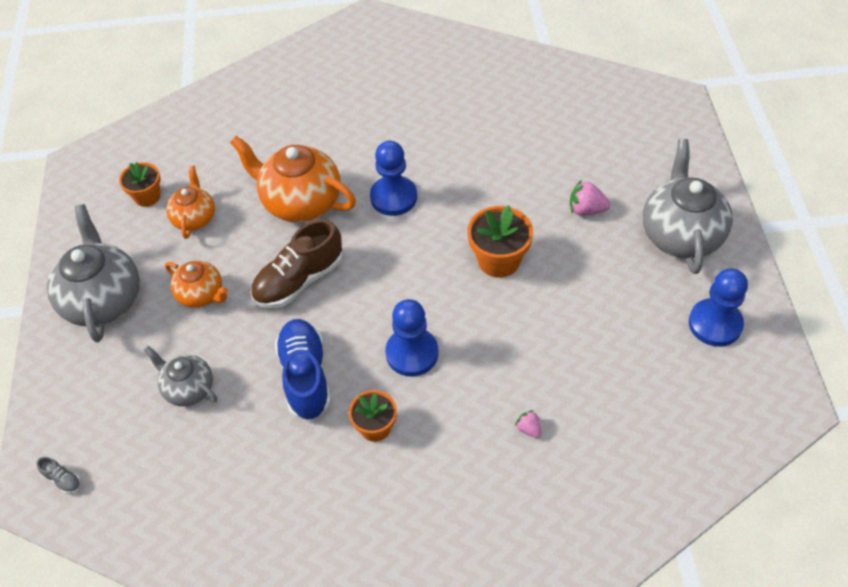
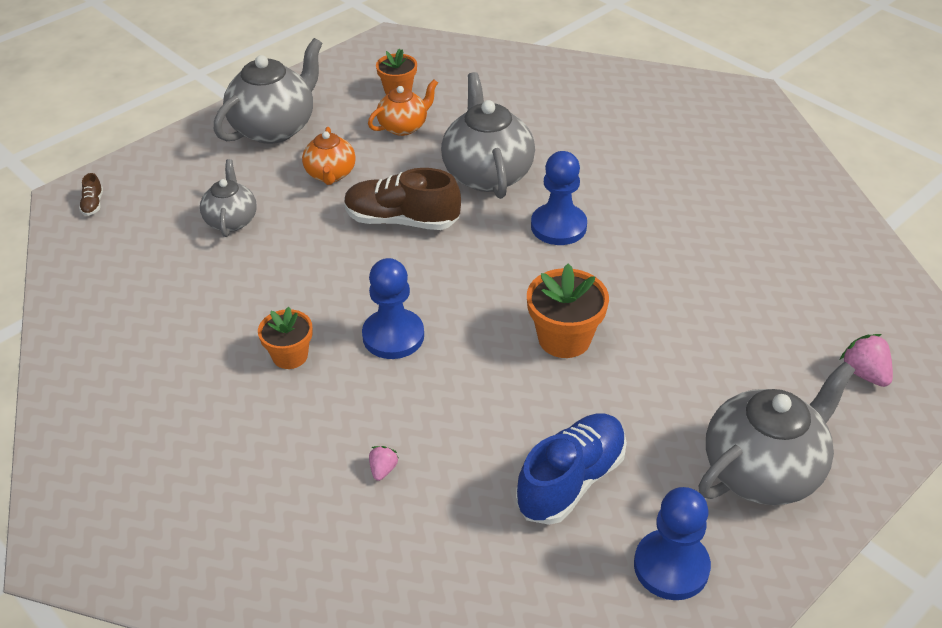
camera: 50 degrees right, 10 degrees down
grey shoe [36,457,81,494] -> brown shoe [79,173,103,216]
orange teapot [230,136,356,223] -> grey teapot [441,72,535,199]
blue shoe [275,319,331,421] -> blue shoe moved to [516,414,627,525]
pink strawberry [570,180,610,216] -> pink strawberry moved to [840,334,893,387]

